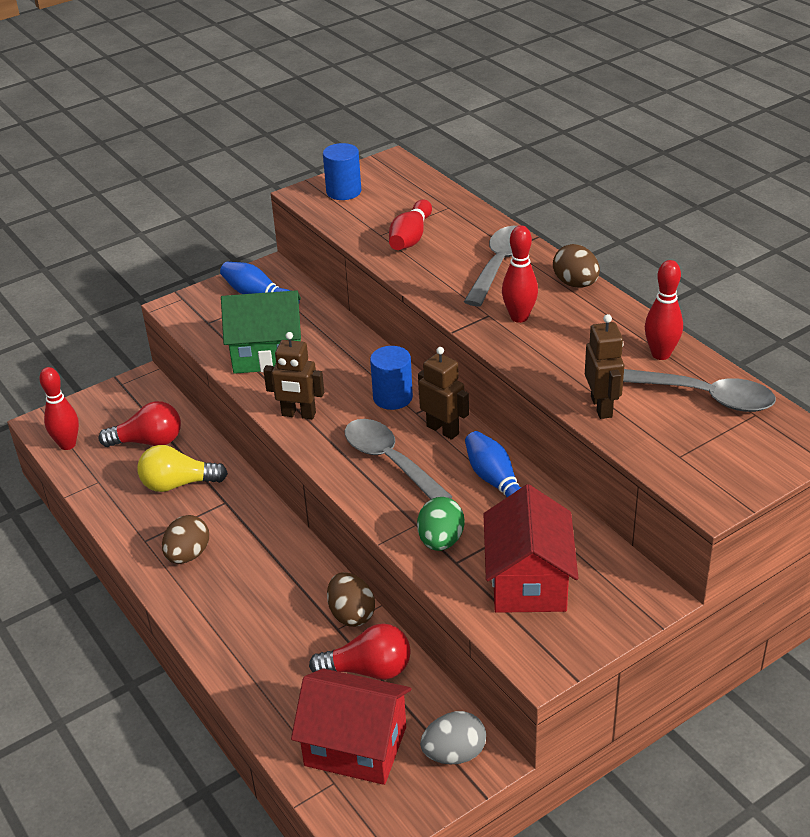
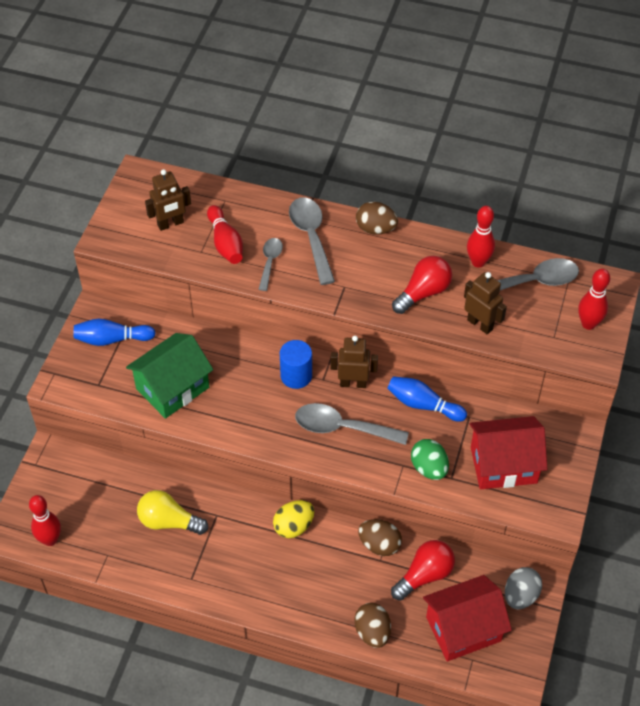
camera: 40 degrees left, 15 degrees up
red light bulb [99,401,181,447] -> red light bulb moved to [392,256,452,314]
yellow light bulb [137,445,228,492] -> yellow light bulb turned 60 degrees clockwise [137,490,208,535]
brown egg [162,515,209,564] -> brown egg moved to [354,603,391,648]
brown robot [263,332,324,419] -> brown robot moved to [145,169,191,231]
blue cylinder [323,143,361,200] -> none
red house [483,484,578,613] -> red house turned 60 degrees counterclockwise [469,416,547,489]
red bowling pin [502,225,538,323] -> red bowling pin moved to [578,268,610,330]
none -> grey spoon [258,238,283,291]
none -> yellow egg [273,500,314,538]

